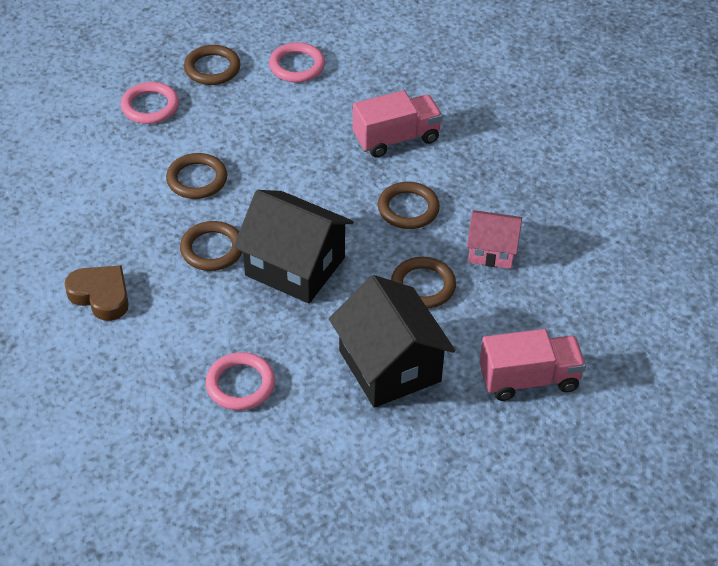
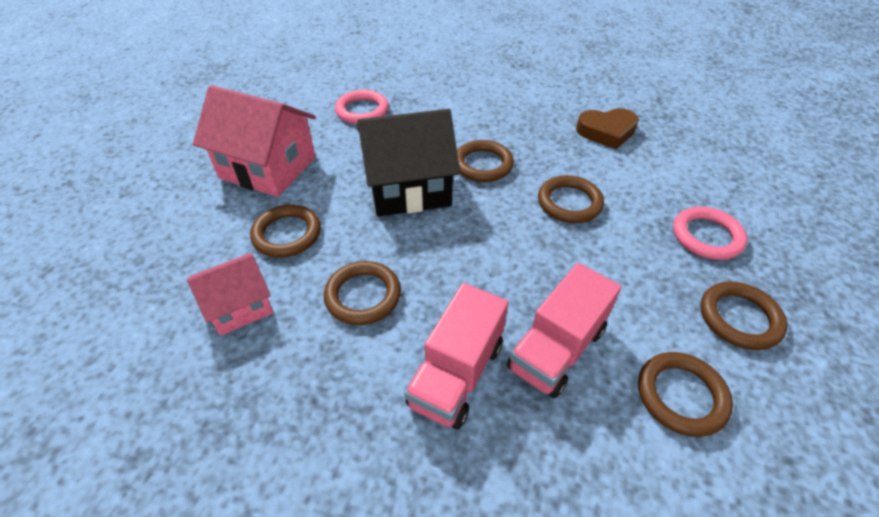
camera: 140 degrees right, 0 degrees up
brown heart [65,266,129,321] -> brown heart moved to [576,108,639,149]
pink ring [269,42,325,82] -> brown ring [638,352,733,437]
black house [329,275,456,408] -> pink house [193,85,316,197]
pink truck [479,329,586,401] -> pink truck moved to [507,263,621,398]

